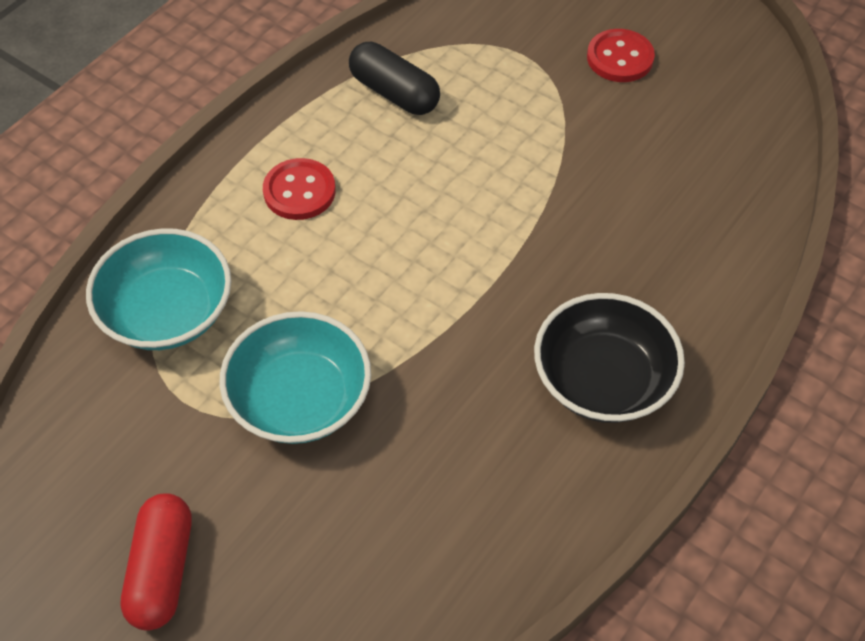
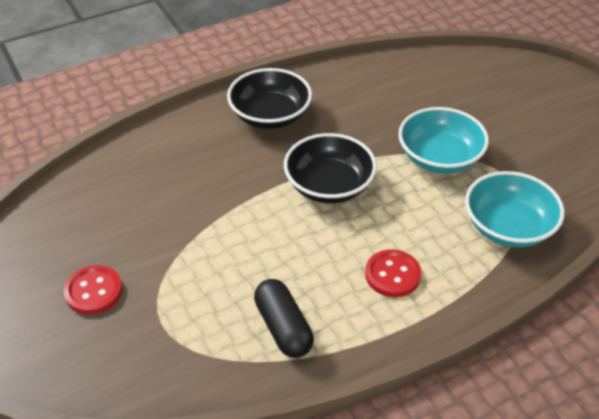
camera: 155 degrees left, 10 degrees down
red capsule [120,493,192,631] -> none
none -> black bowl [284,133,377,204]

